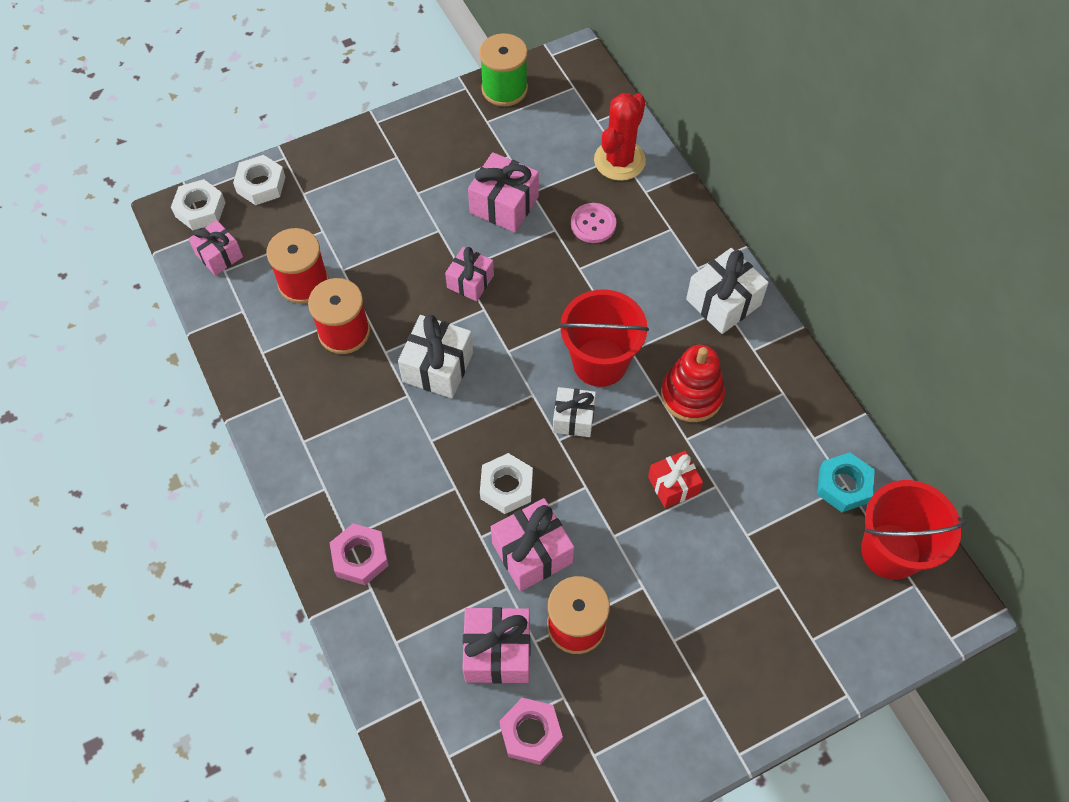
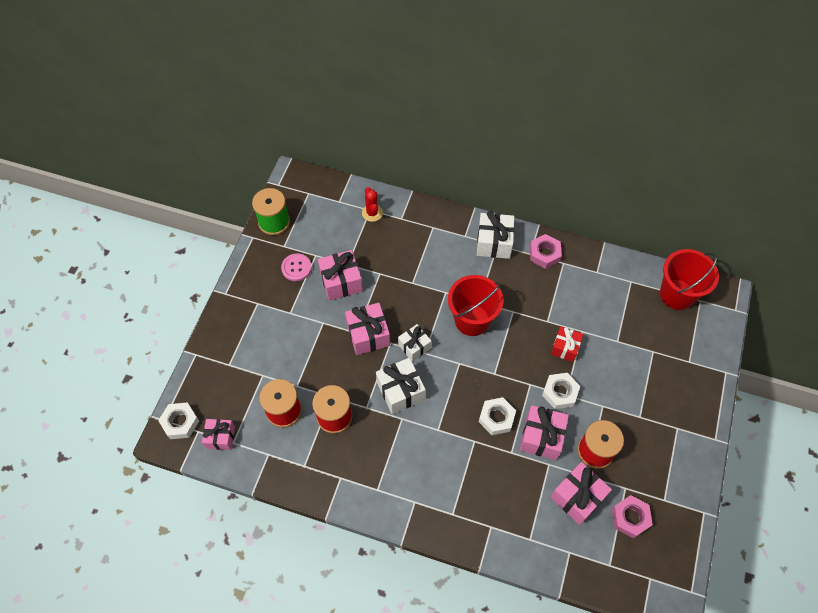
camera: 45 degrees left, 0 degrees up
white nut [233,155,285,205] -> white nut moved to [542,373,580,409]
pink nut [330,523,389,585] -> pink nut moved to [530,234,562,269]
pink gift [445,247,494,301] -> pink gift [345,303,390,355], size x1.52
white gift [553,387,596,437] -> white gift moved to [398,324,431,362]
pink button [571,203,616,243] -> pink button moved to [281,253,312,281]
red cactus [594,93,646,181] -> red cactus [362,187,383,222], size x0.62
red stacking toy [661,345,725,422] -> none
turquoise nut [817,452,875,512] -> none

